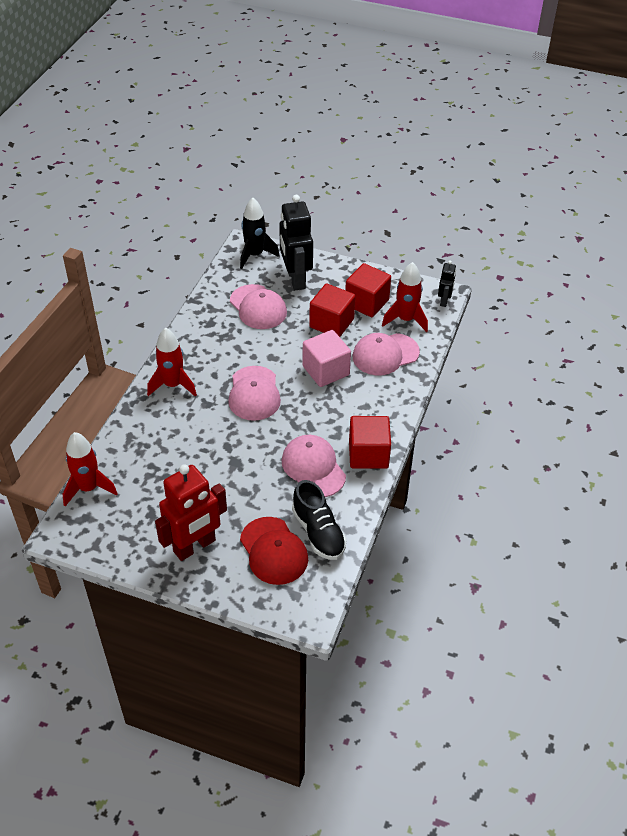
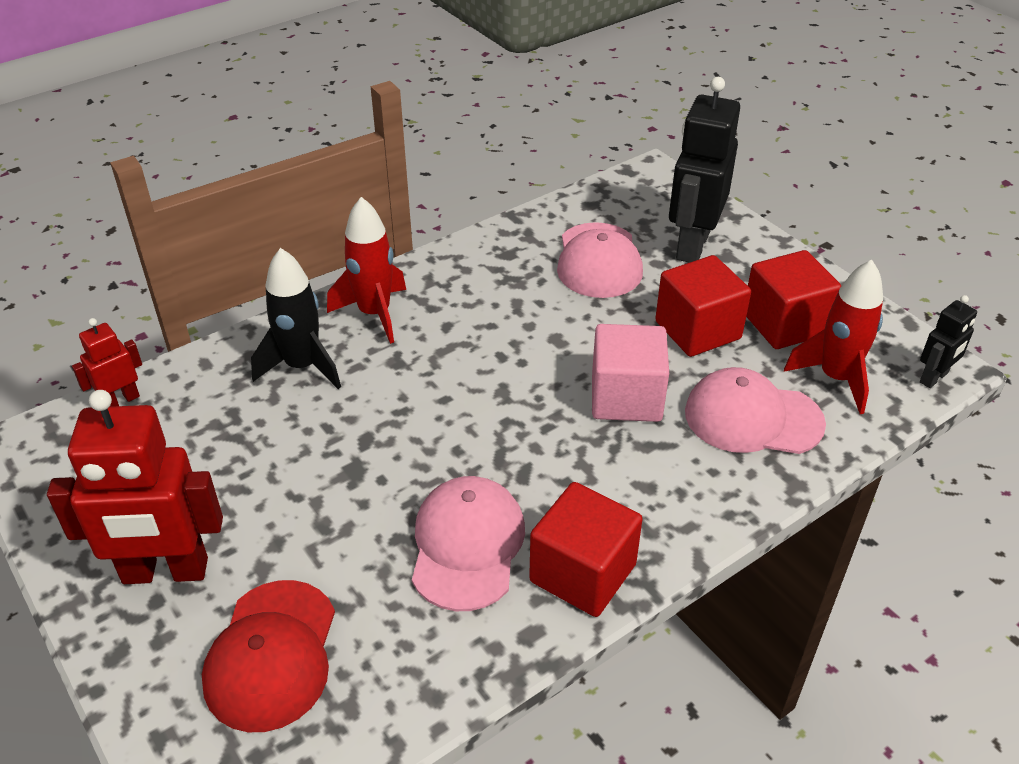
camera: 35 degrees right, 5 degrees down
red rocket [63,432,118,506] -> red robot [72,318,142,407]
pink cap [228,366,281,421] -> none
black rocket [240,198,280,269] -> black rocket moved to [251,248,341,389]
black shoe [292,480,347,560] -> none

